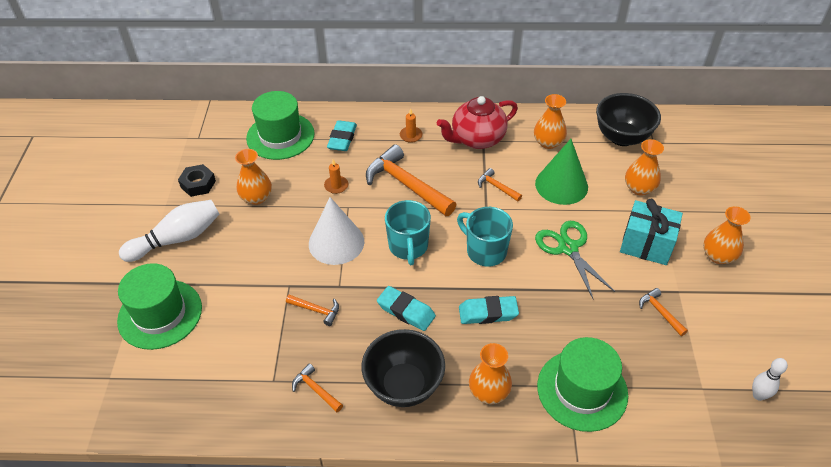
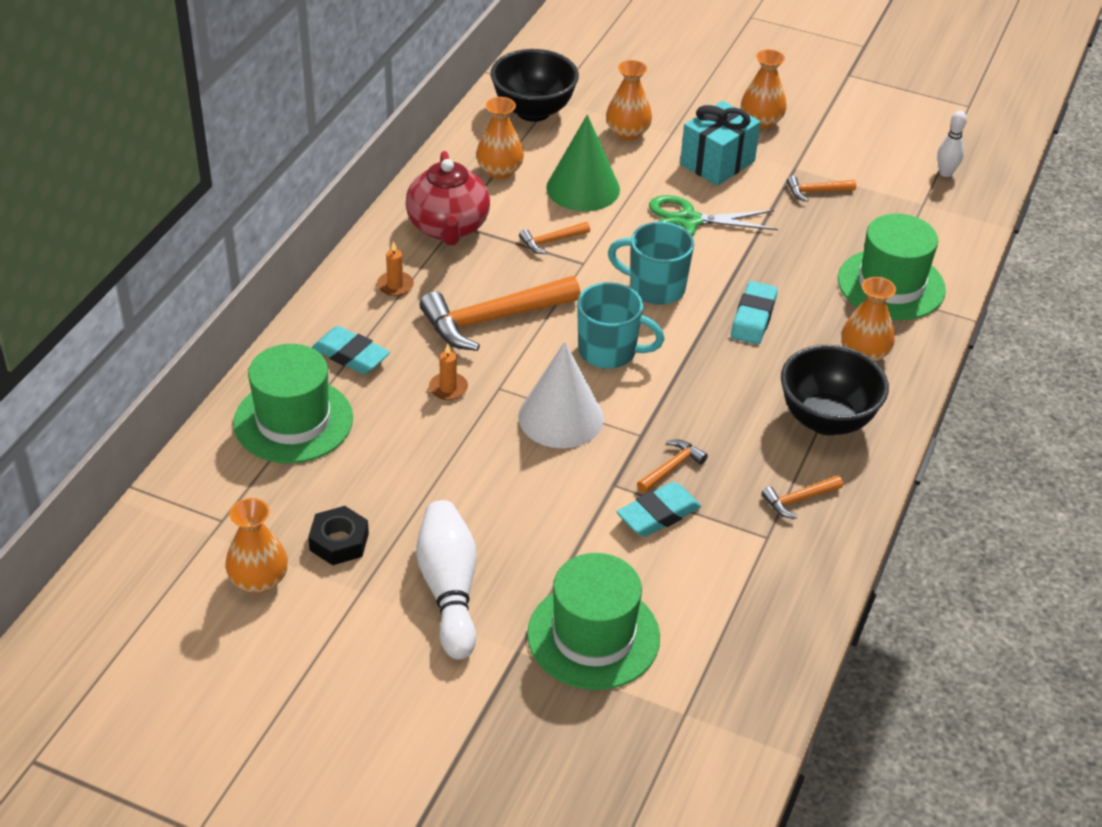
camera: 70 degrees left, 5 degrees down
orange vase [235,149,272,205] -> orange vase moved to [225,498,288,594]
turquoise eraser [377,286,436,331] -> turquoise eraser moved to [617,482,701,537]
turquoise mug [457,207,513,267] -> turquoise mug turned 45 degrees clockwise [608,222,694,305]

